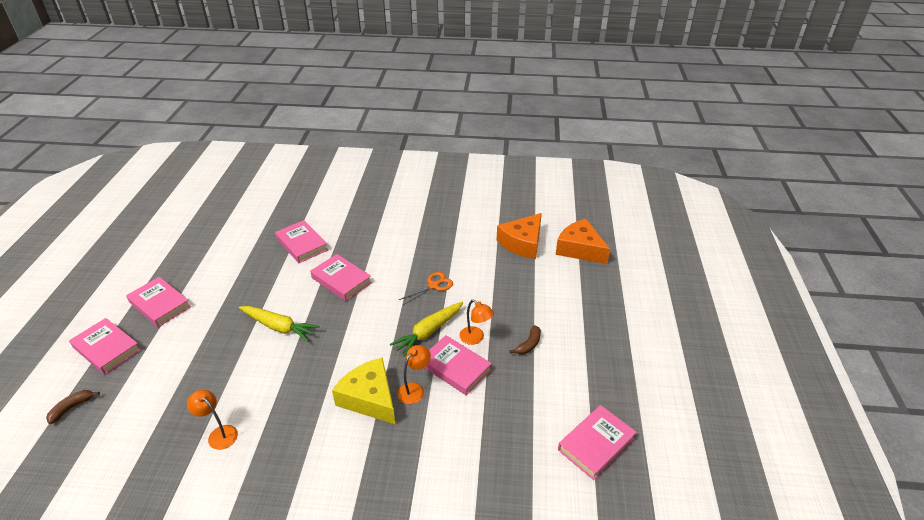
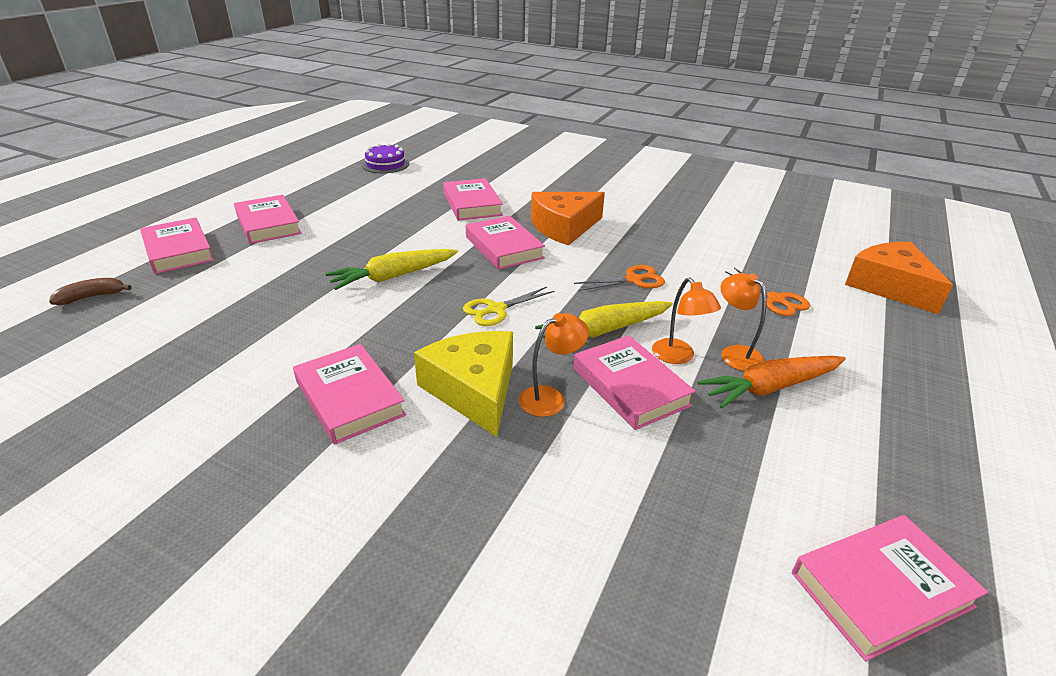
camera: 20 degrees right, 5 degrees down
orange lamp [187,390,238,450] -> orange lamp moved to [720,273,767,371]
yellow carrot [239,306,320,342] -> yellow carrot turned 105 degrees clockwise [326,249,458,290]
orange cheese [497,213,542,259] -> orange cheese moved to [531,192,605,246]
brown banana [510,325,541,354] -> orange carrot [697,356,846,409]
none -> pink book [293,344,406,445]
none -> purple cake [362,143,409,173]
none -> yellow scissors [463,287,554,326]
none -> orange scissors [725,268,810,316]

